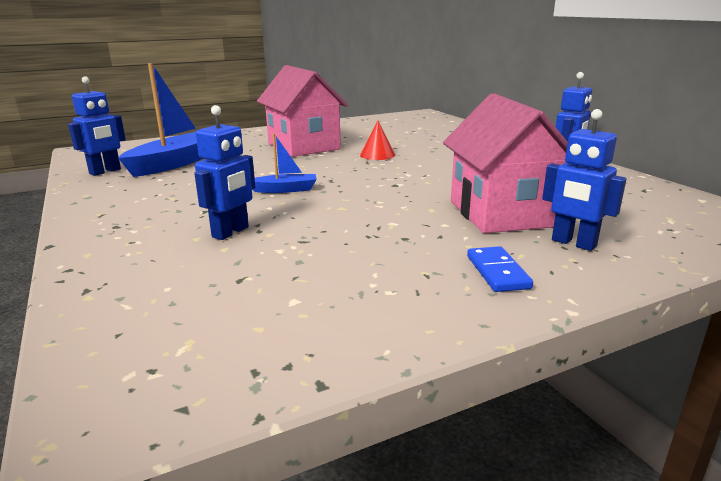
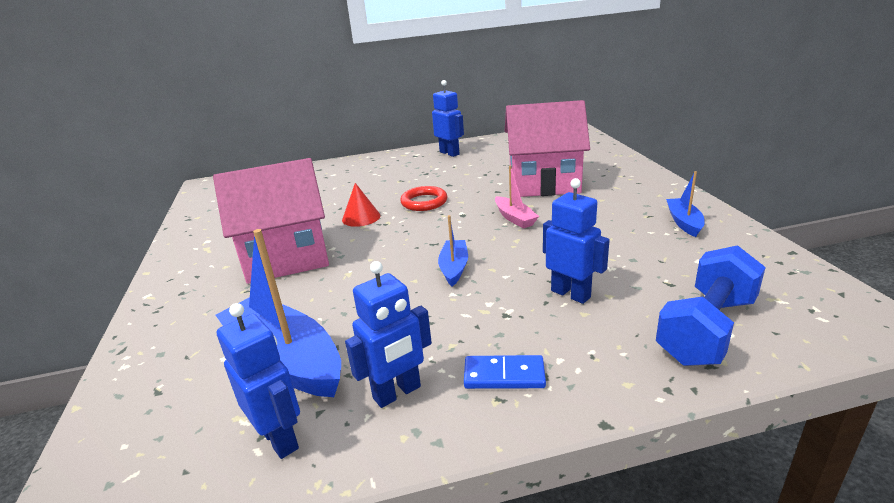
camera: 75 degrees left, 5 degrees up
blue domino [467,246,533,292] -> blue domino moved to [464,355,546,389]
blue robot [542,109,627,251] -> blue robot moved to [345,261,432,408]
none -> red ring [400,186,447,211]
none -> pink boat [495,165,539,228]
none -> blue dumbbell [656,245,766,366]
none -> blue boat [666,171,705,237]

